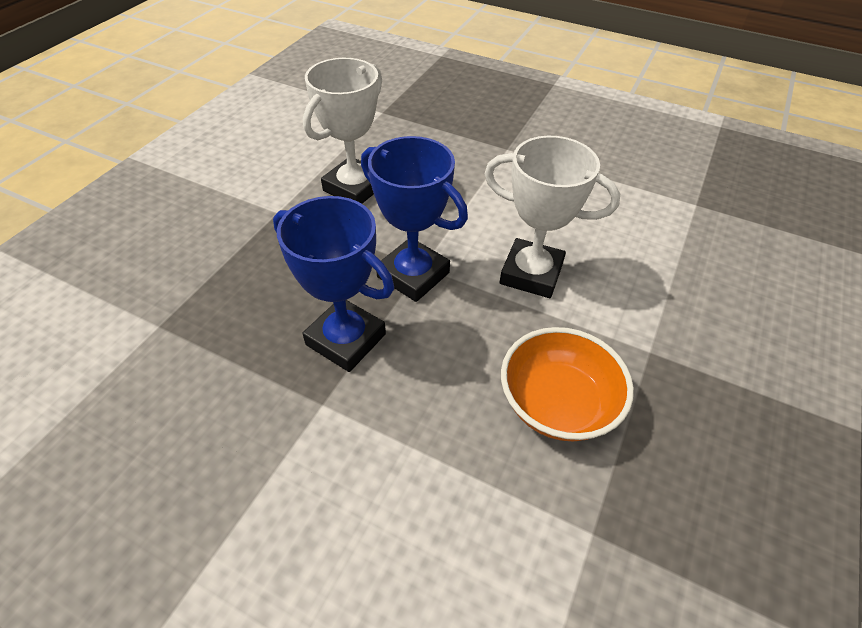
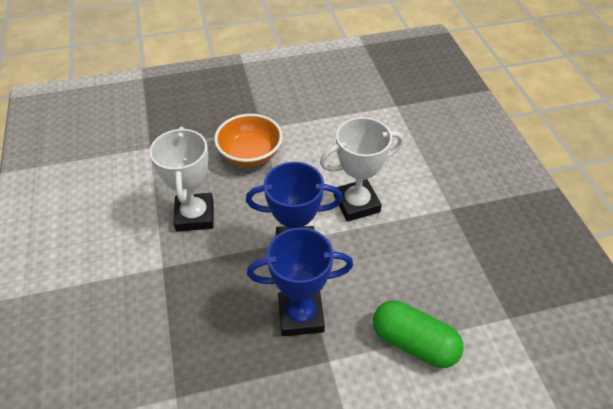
camera: 40 degrees left, 0 degrees up
orange bowl [501,327,634,441] -> orange bowl moved to [214,114,283,167]
none -> green capsule [373,300,464,368]

